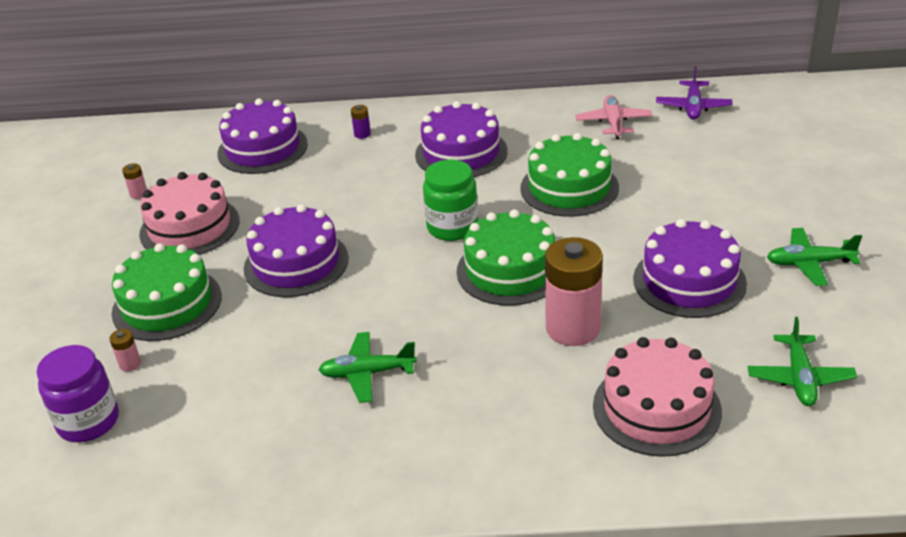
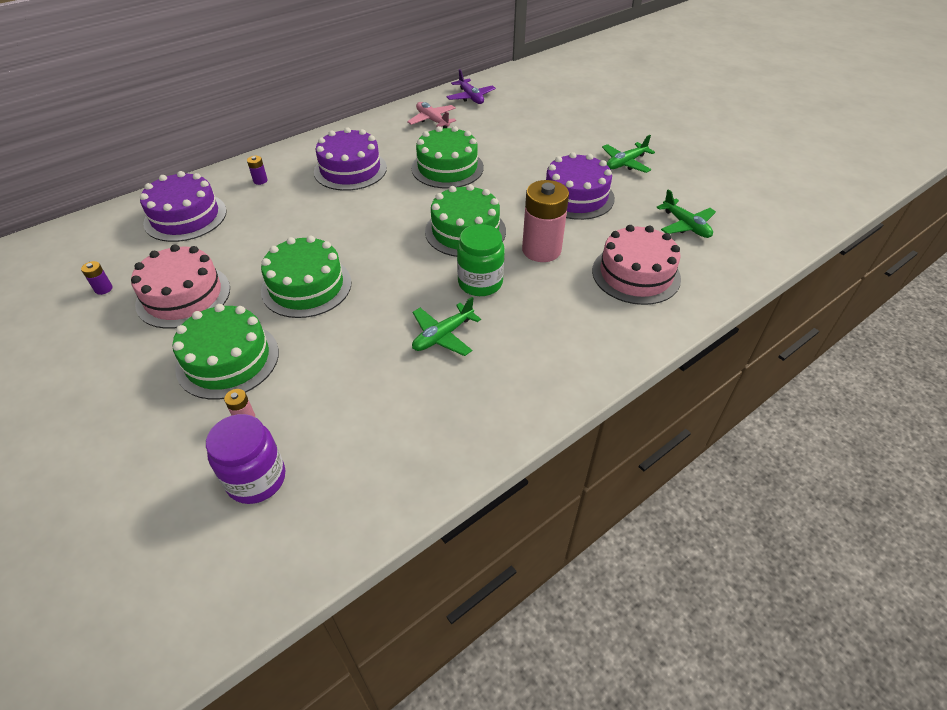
camera: 40 degrees left, 10 degrees up
pink battery [122,163,147,199] -> purple battery [81,261,113,295]
purple cake [244,204,349,297] -> green cake [261,236,352,318]
green jar [423,159,478,241] -> green jar moved to [457,224,505,296]

